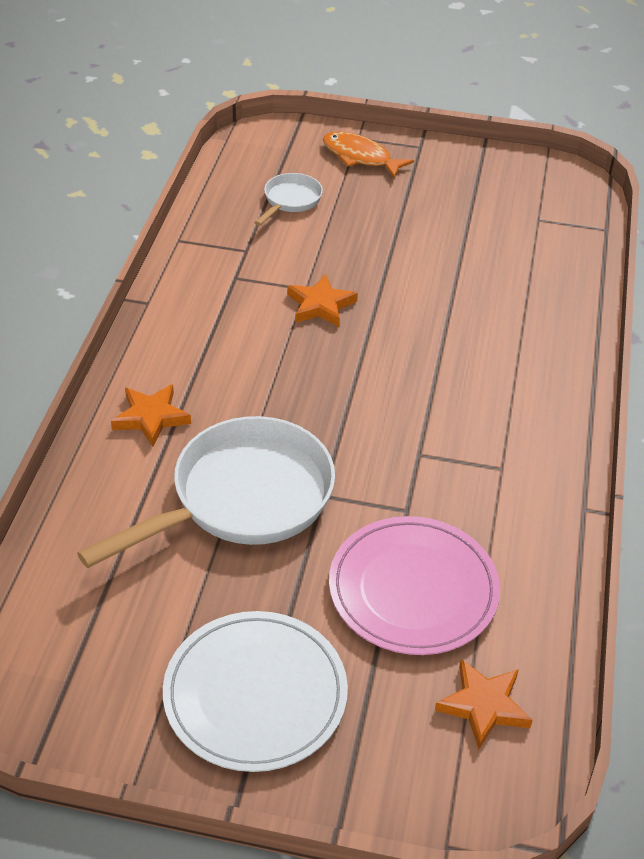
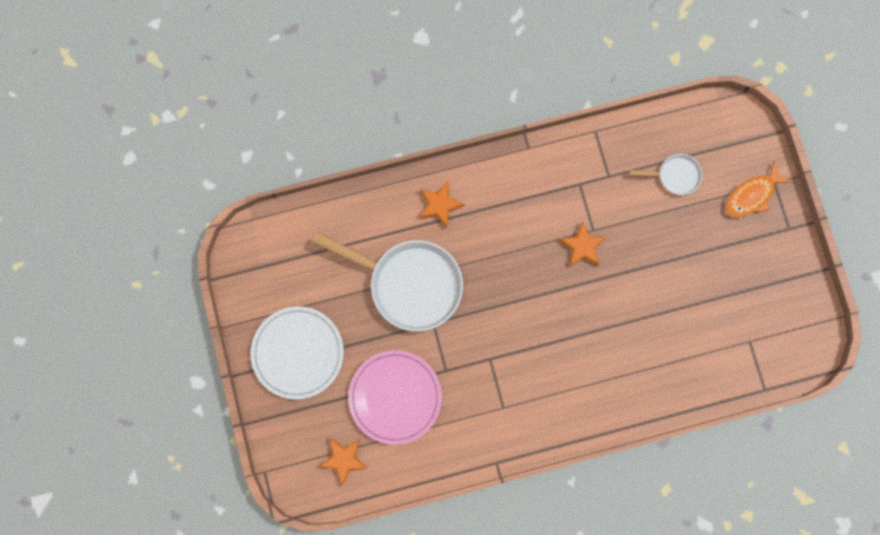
camera: 65 degrees right, 35 degrees up
orange fish [323,131,414,179] -> orange fish turned 135 degrees counterclockwise [725,161,791,218]

